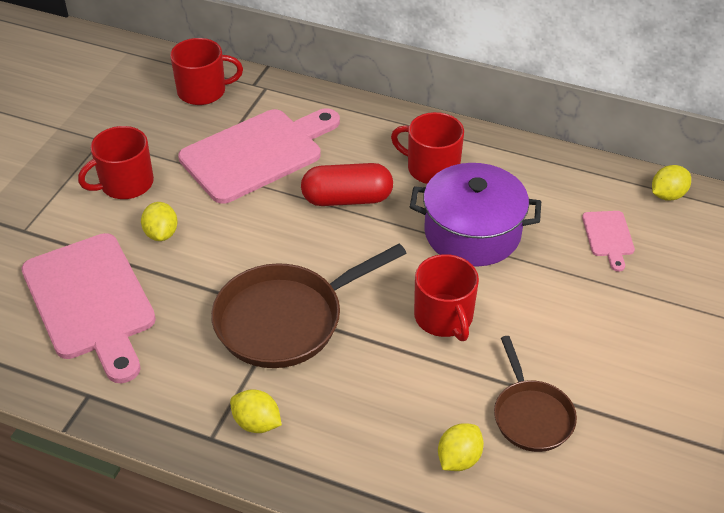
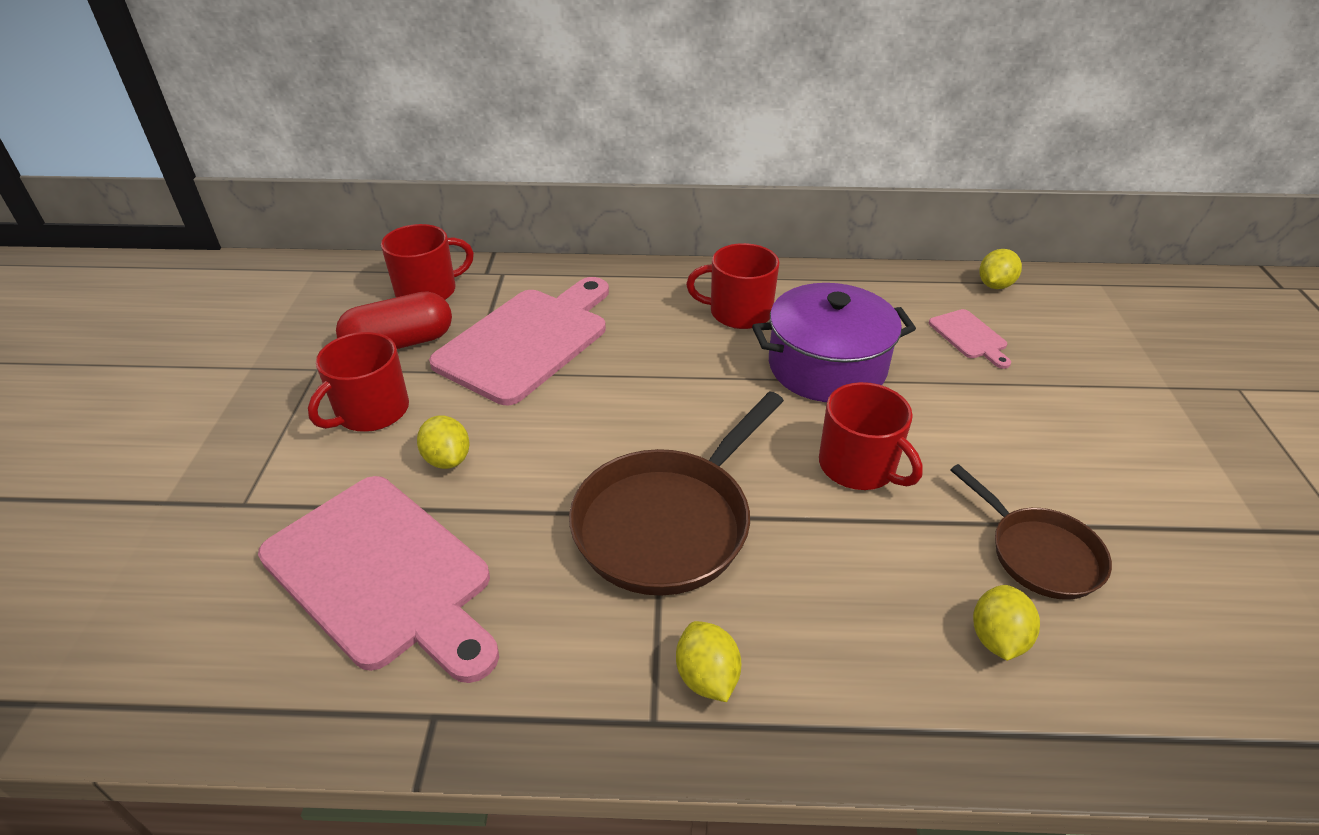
camera: 20 degrees left, 5 degrees down
yellow lemon [230,389,282,433] -> yellow lemon turned 60 degrees clockwise [676,621,741,702]
red capsule [301,163,393,206] -> red capsule moved to [336,291,452,349]

